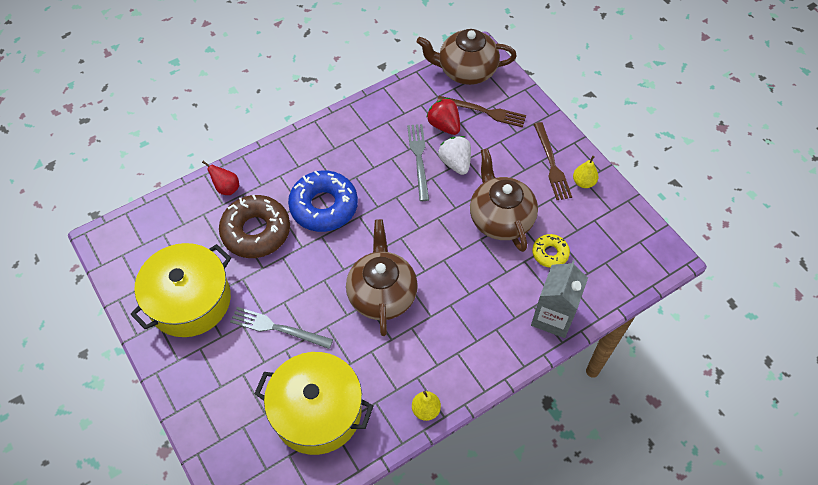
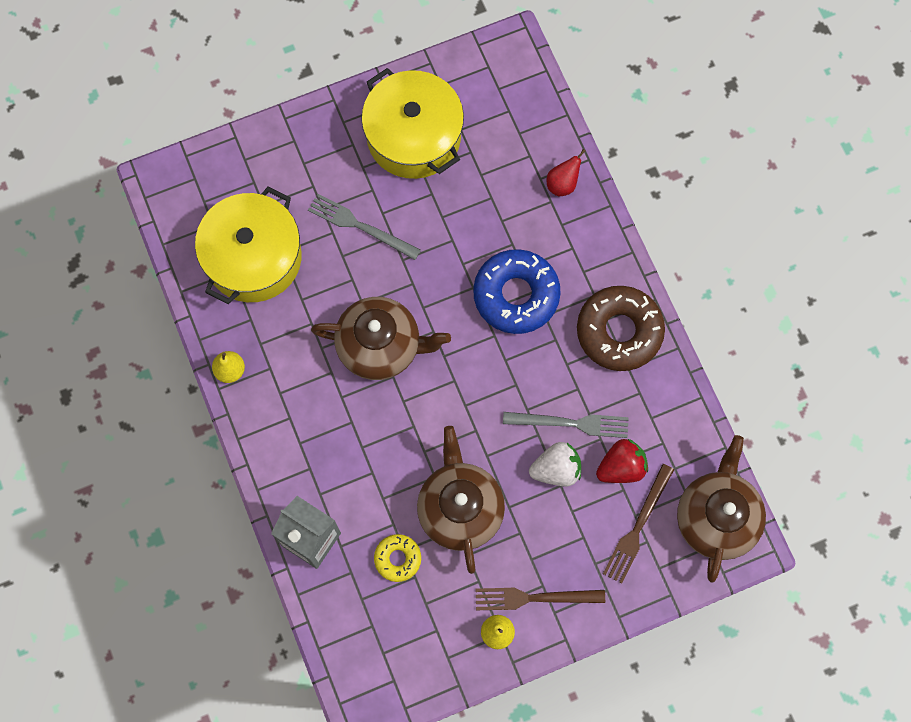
camera: 100 degrees right, 15 degrees up
brown donut [219,195,290,258] -> brown donut moved to [577,286,665,371]
grey fork [230,307,333,349] -> grey fork turned 90 degrees counterclockwise [308,194,421,260]
brown teapot [470,148,538,252] -> brown teapot turned 90 degrees counterclockwise [417,426,505,574]

